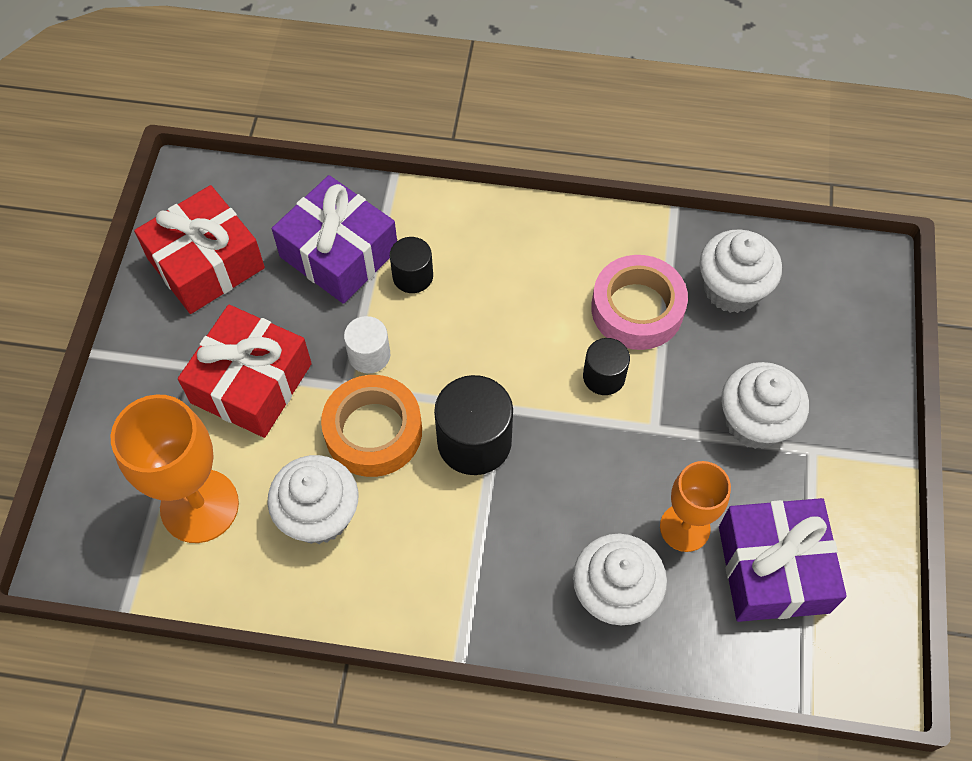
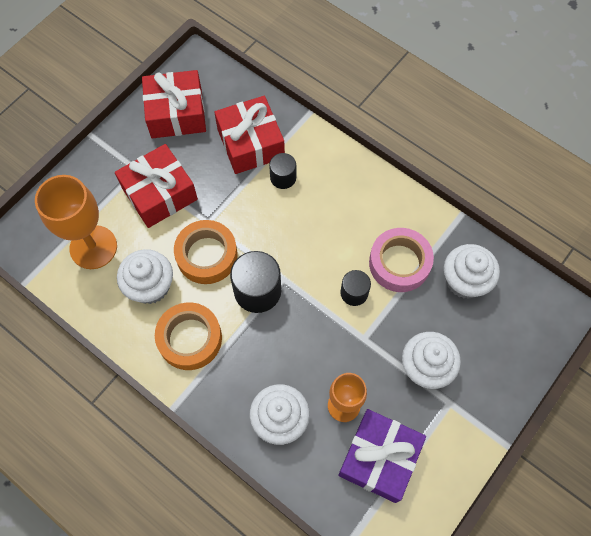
camera: 30 degrees right, 5 degrees up
purple gift [272,175,397,304] -> red gift [214,96,285,174]
white cylinder [344,316,390,374] -> none
none -> orange tape [155,302,222,370]

